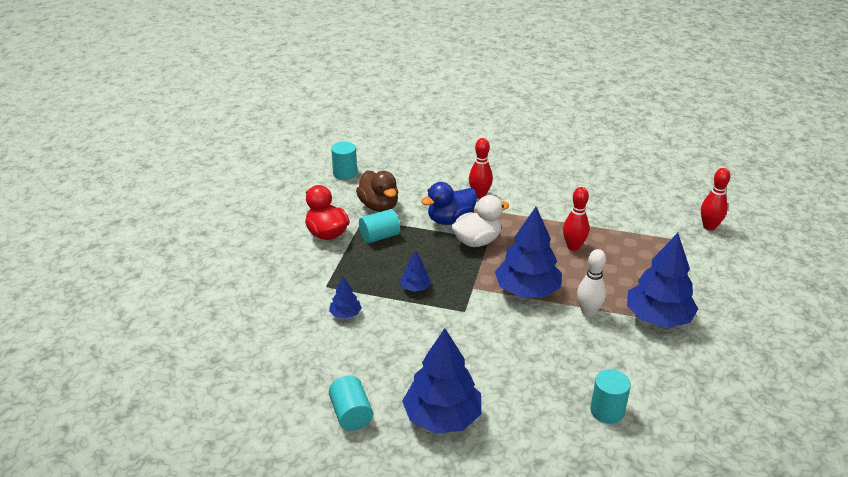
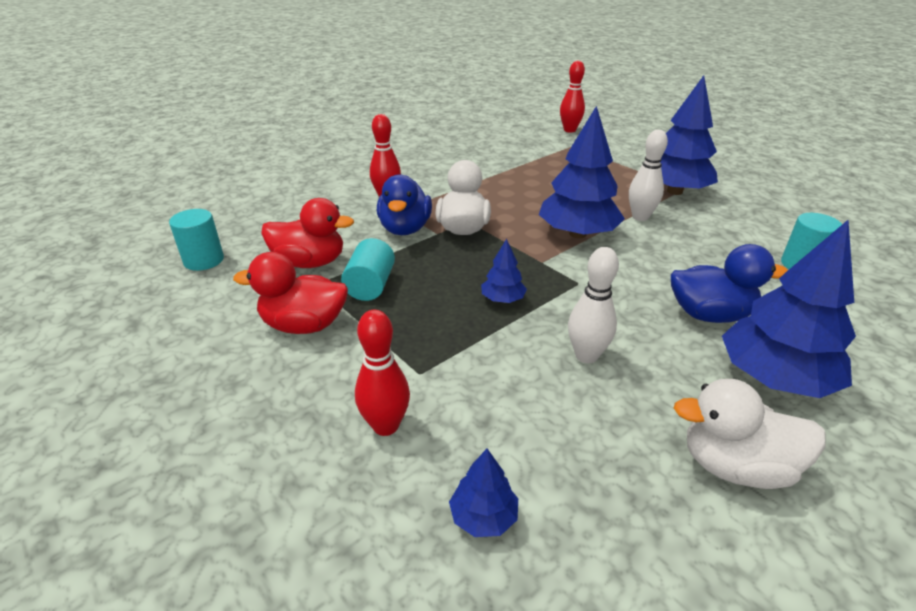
camera: 55 degrees left, 0 degrees up
blue tree [329,276,362,319] -> blue tree moved to [449,449,518,537]
turquoise cylinder [329,376,373,431] -> white duck [674,379,826,489]
brown duck [356,171,398,212] -> red duck [261,198,354,268]
red bowling pin [563,187,589,251] -> red bowling pin moved to [355,310,410,436]
none -> white bowling pin [568,247,619,363]
none -> blue duck [671,244,788,323]

